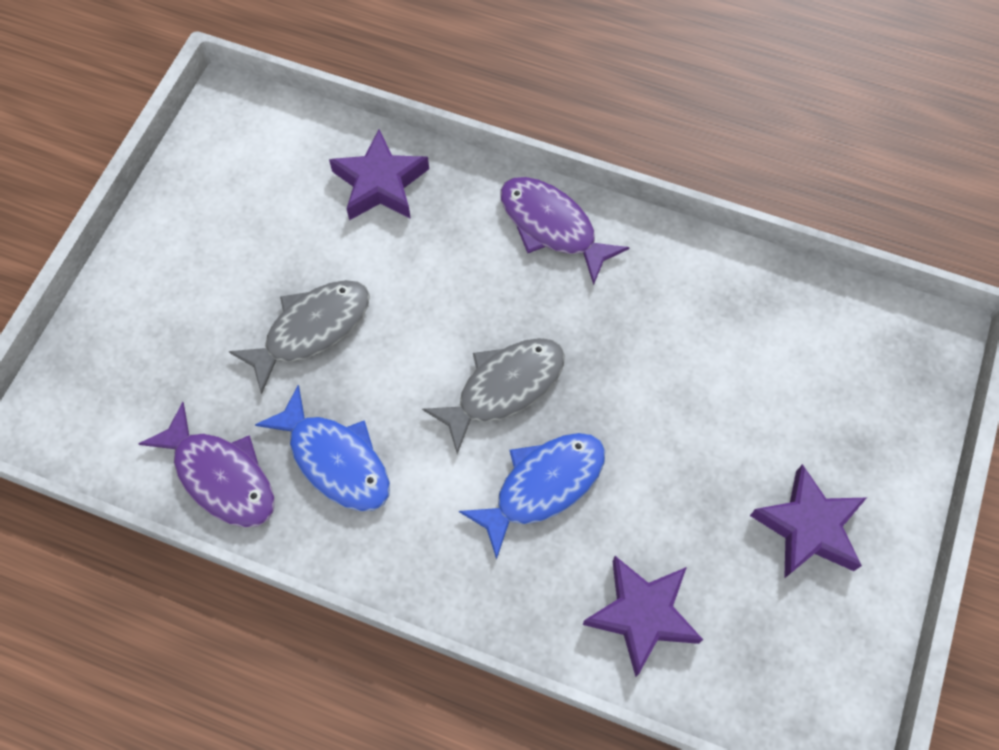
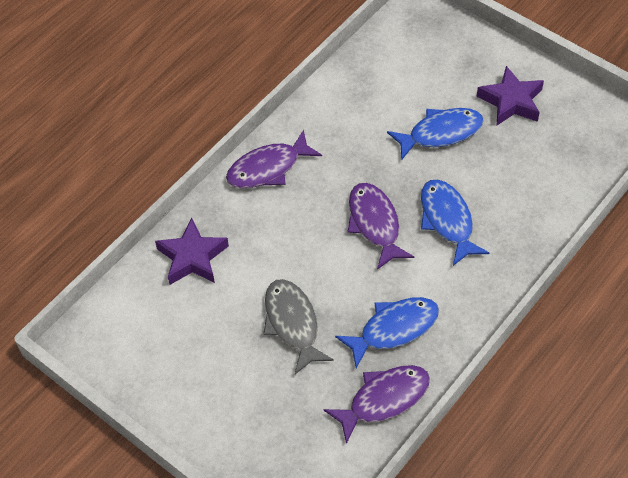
camera: 70 degrees left, 10 degrees down
grey fish [422,338,565,454] -> purple fish [348,183,414,270]
purple star [582,556,703,677] -> none
none -> blue fish [387,108,484,159]

